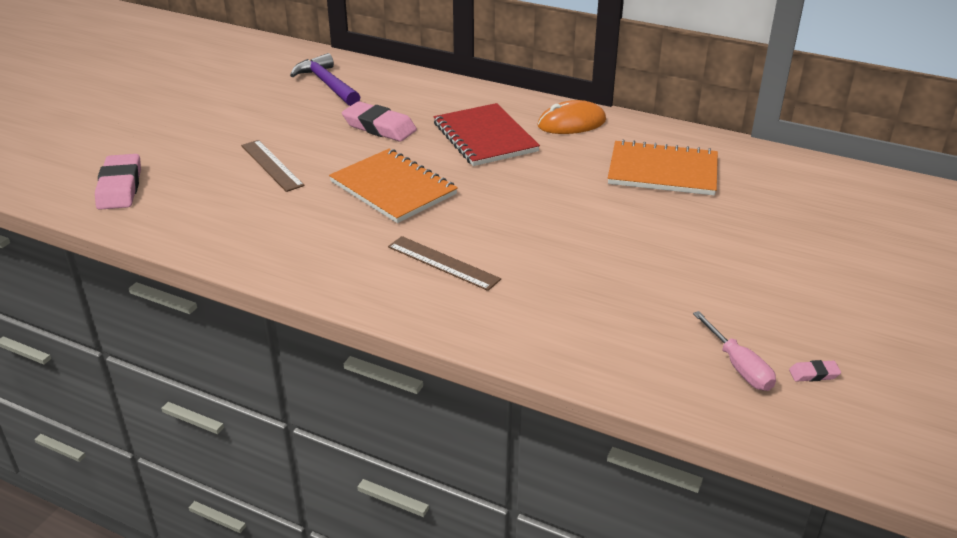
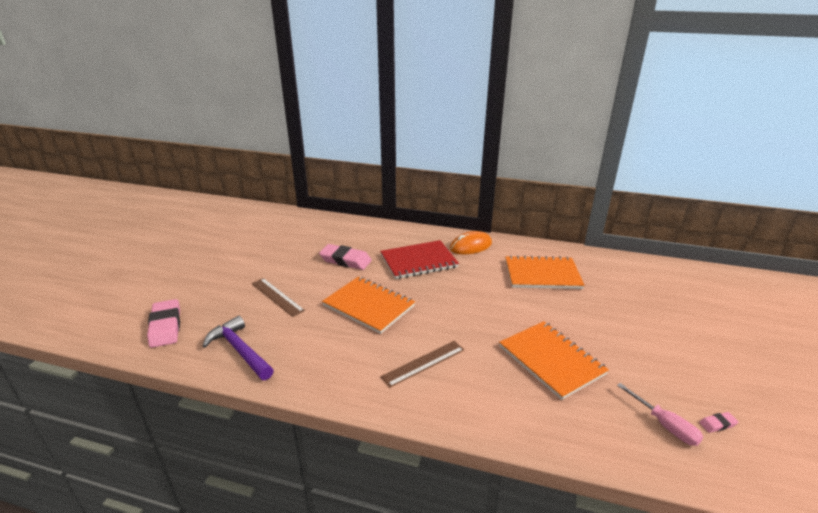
camera: 10 degrees left, 5 degrees down
purple hammer [290,53,360,106] -> purple hammer moved to [203,316,274,380]
brown ruler [388,236,501,291] -> brown ruler turned 60 degrees counterclockwise [381,341,464,387]
red notebook [434,103,540,166] -> red notebook turned 75 degrees counterclockwise [380,240,459,279]
none -> orange notebook [499,321,609,400]

